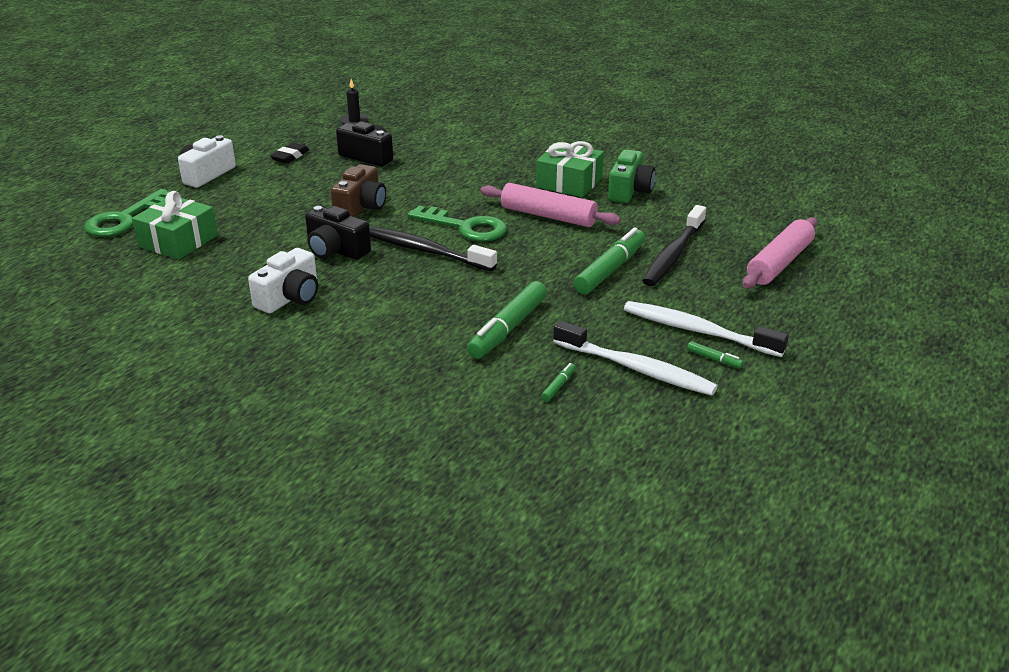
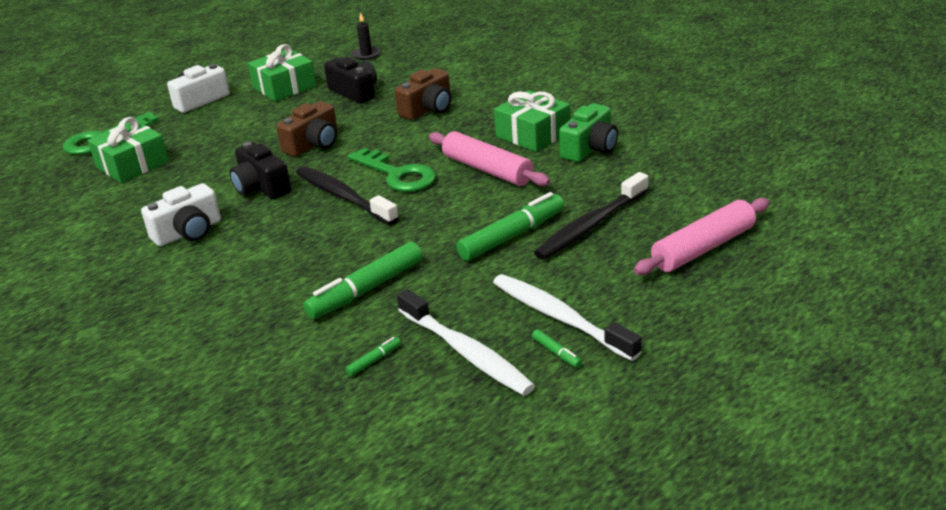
camera: 20 degrees right, 0 degrees up
black eraser [270,143,309,163] -> green gift [248,44,317,101]
none -> brown camera [395,68,451,120]

